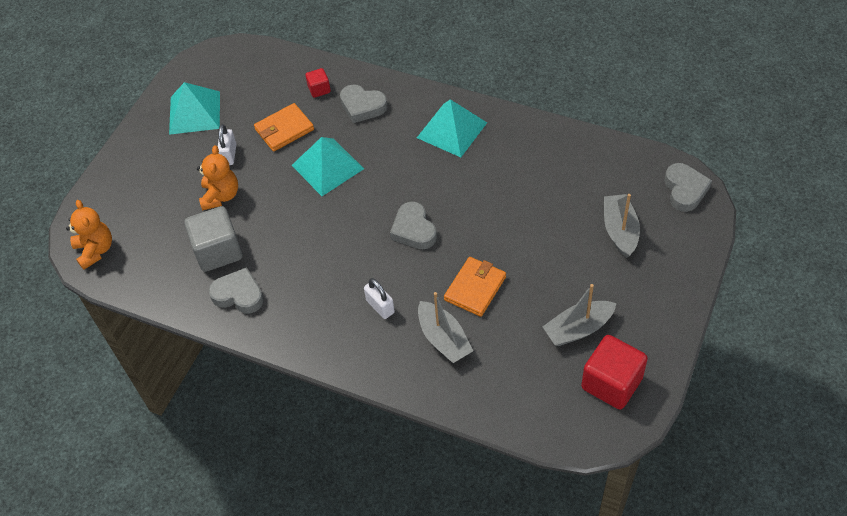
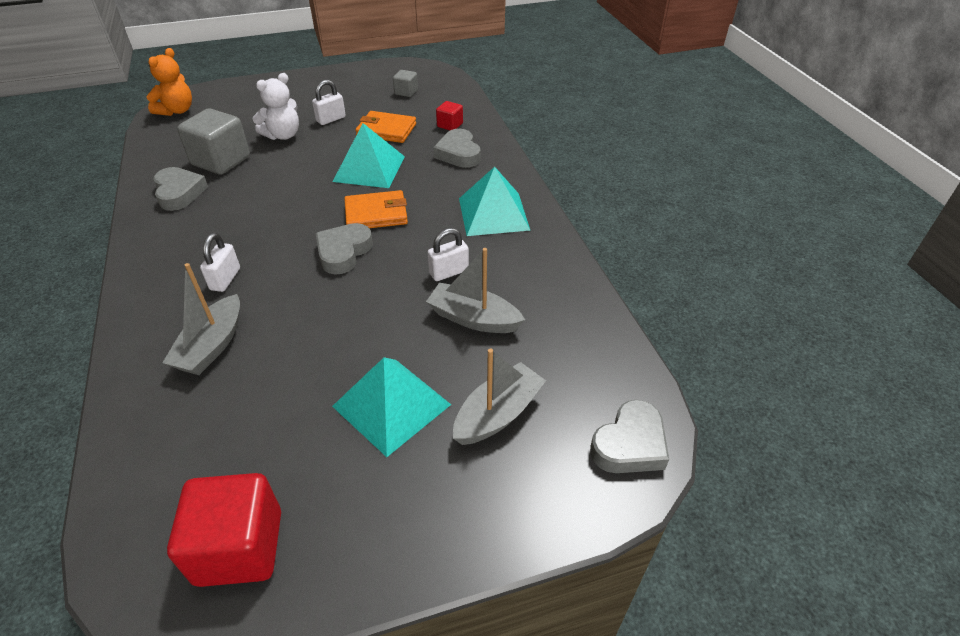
camera: 45 degrees right, 10 degrees down
turquoise pyramid [169,82,220,135] -> turquoise pyramid moved to [332,357,451,457]
orange teddy bear [197,145,238,211] -> white teddy bear [252,73,299,140]
orange wallet [444,257,506,317] -> orange wallet moved to [344,190,408,228]
grey boat [543,284,617,346] -> grey boat moved to [426,248,525,333]
none -> grey cube [393,70,418,97]
none -> white padlock [428,228,469,281]

